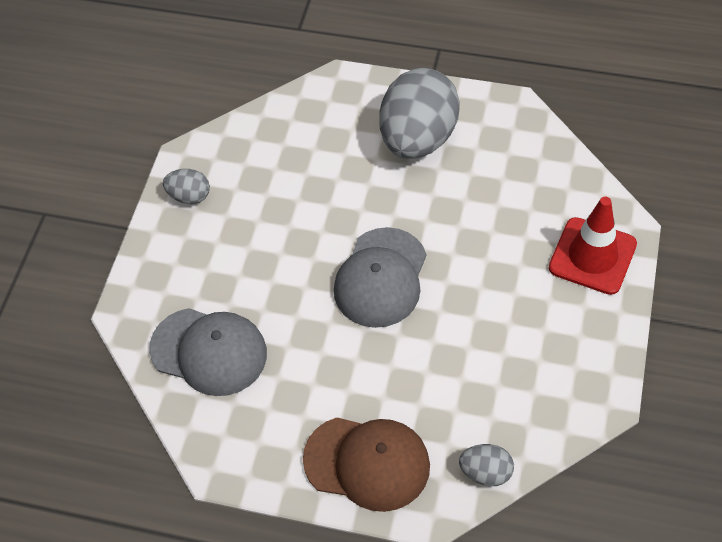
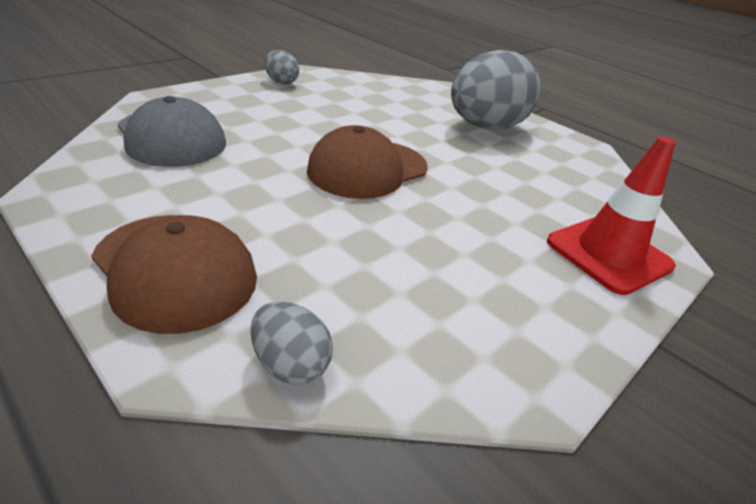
camera: 25 degrees right, 20 degrees down
grey cap [334,227,426,328] -> brown cap [307,125,428,199]

